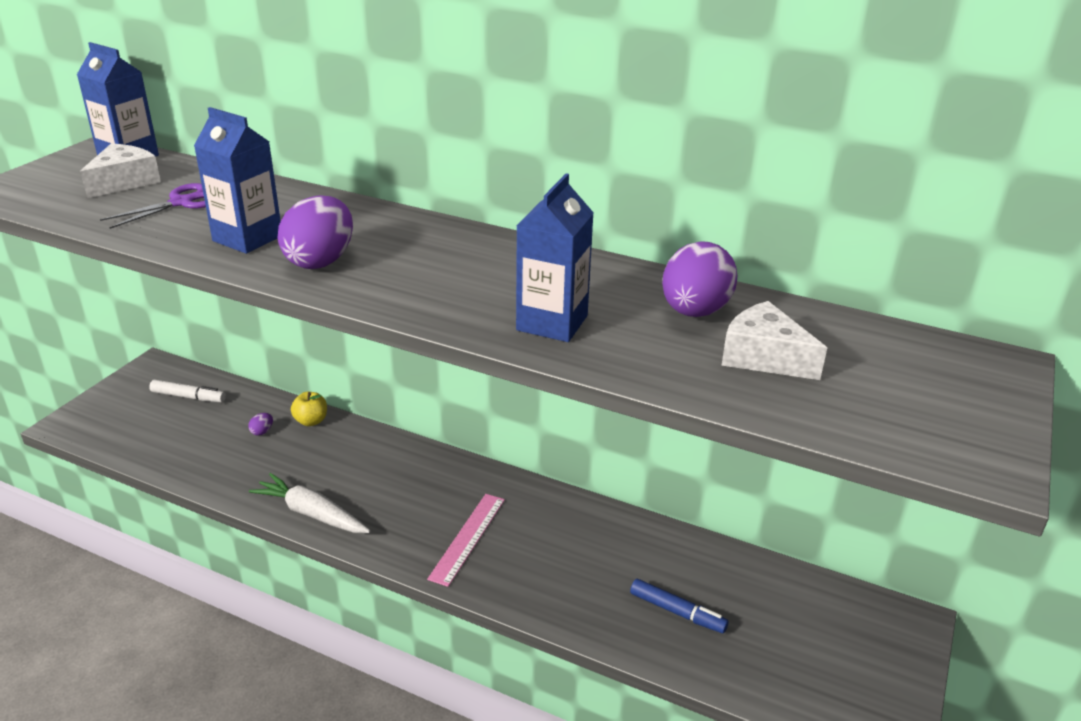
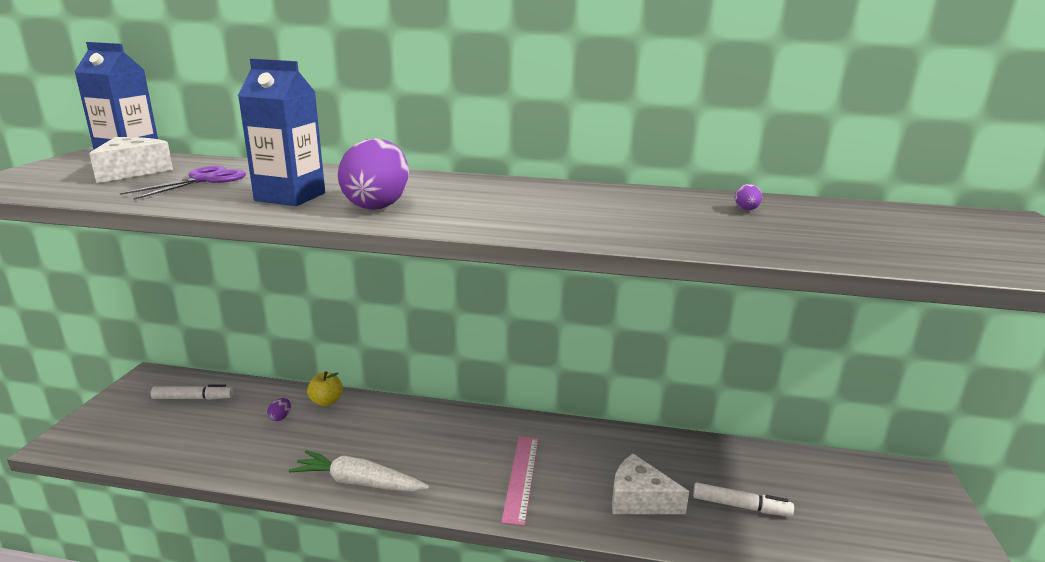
camera: 15 degrees left, 10 degrees down
blue carton [516,174,594,342] -> none
blue marker [630,579,729,633] -> white marker [693,482,794,517]
purple egg [662,241,737,317] -> purple egg [734,184,762,210], size x0.40
white cheese [721,301,827,380] -> white cheese moved to [612,454,689,514]

